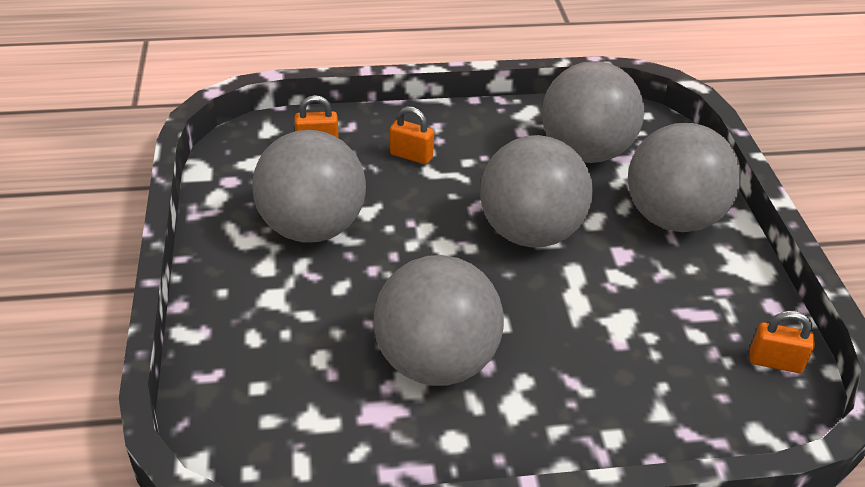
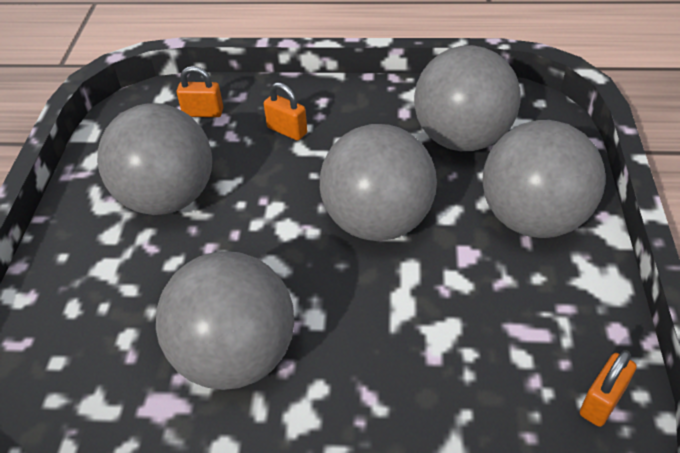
camera: 15 degrees right, 5 degrees up
orange padlock [750,311,815,373] -> orange padlock turned 75 degrees counterclockwise [580,350,636,427]

